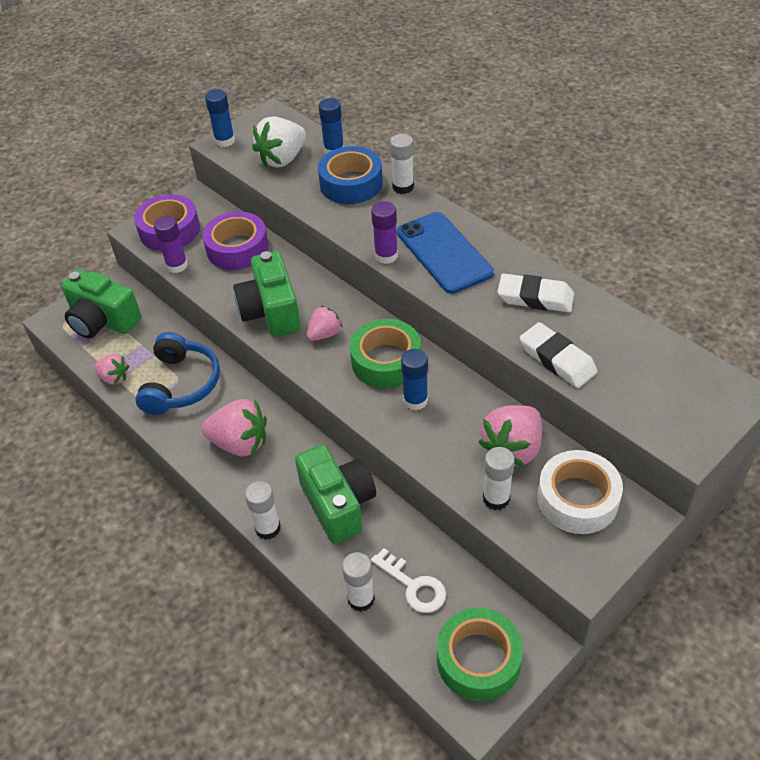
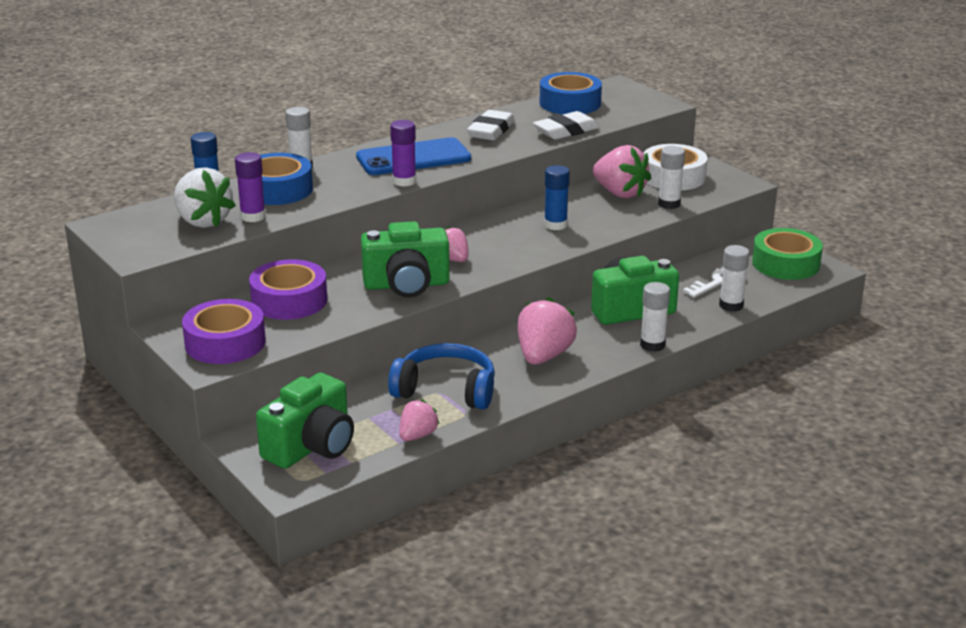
camera: 85 degrees left, 20 degrees down
purple glue stick [154,216,188,273] -> purple glue stick moved to [235,152,266,222]
blue glue stick [205,90,235,147] -> none
green tape [350,319,421,388] -> none
none -> blue tape [539,72,602,114]

